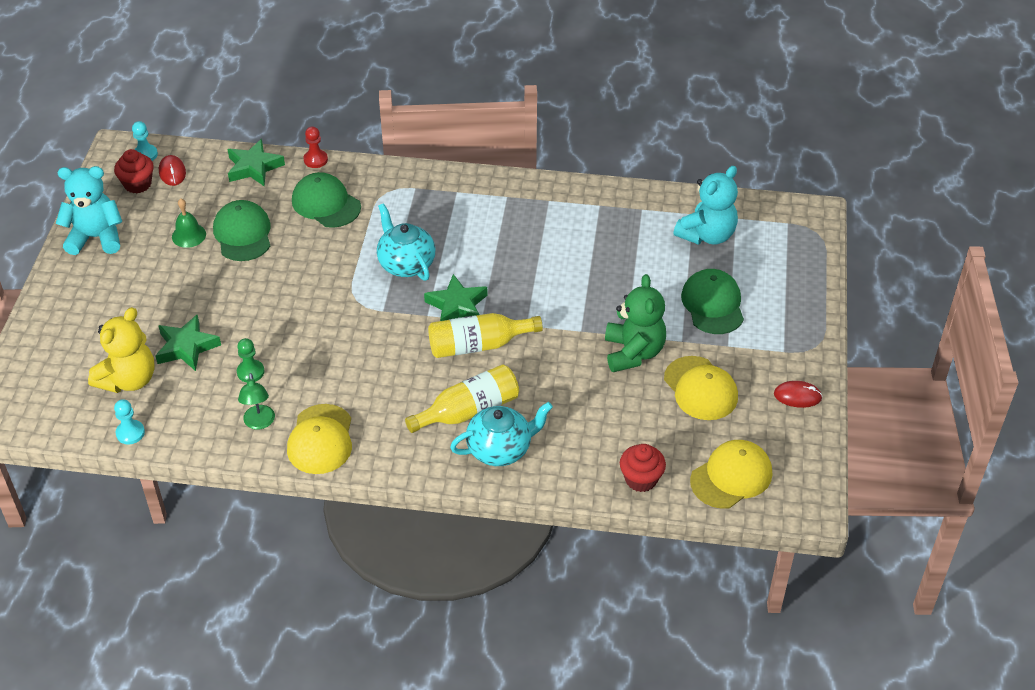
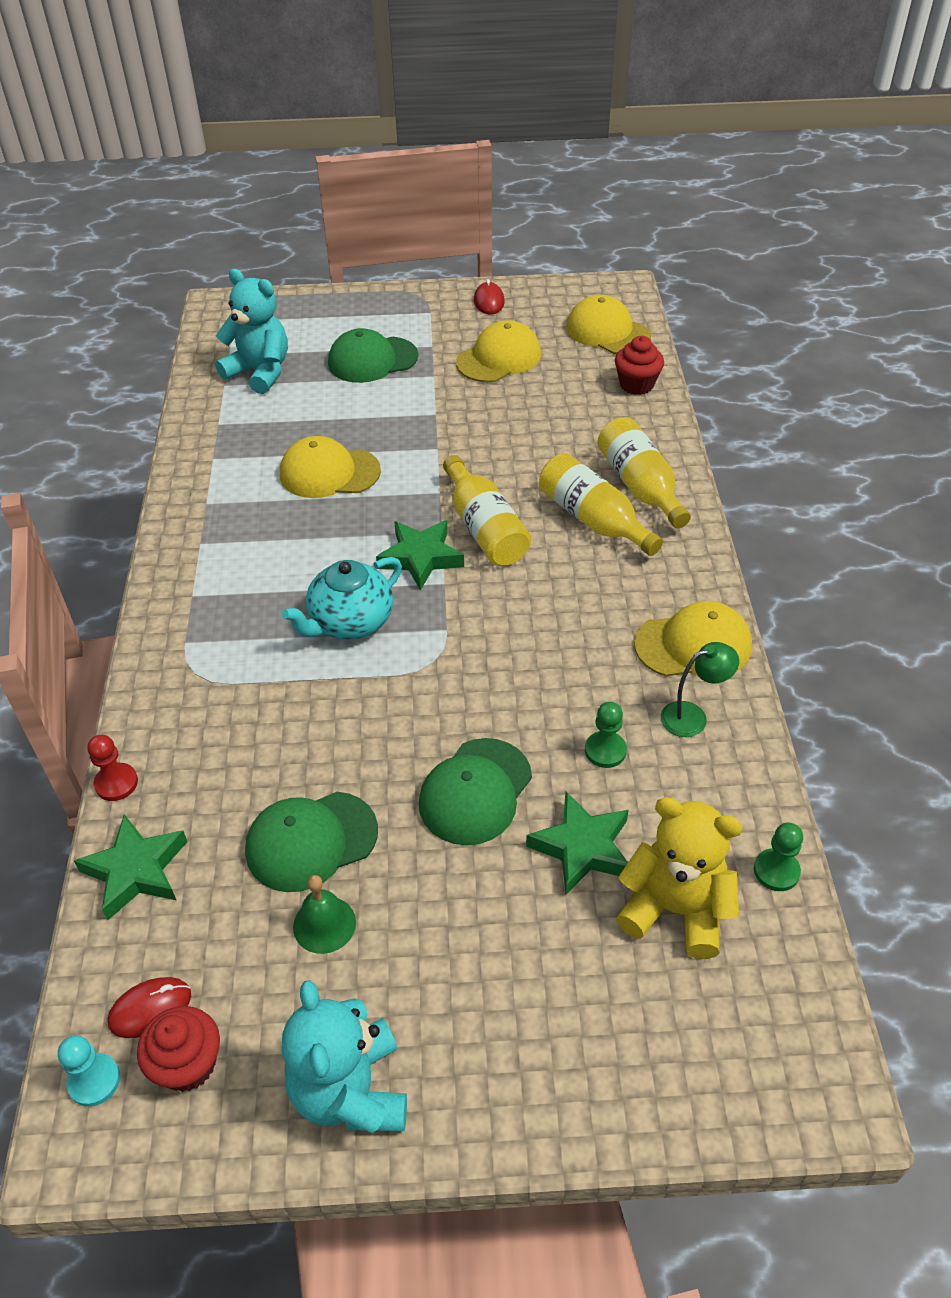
camera: 100 degrees left, 0 degrees up
turquoise pawn [114,399,145,444] -> green pawn [754,823,803,891]
green cap [292,172,361,228] -> green cap moved to [419,738,532,845]
turquoise teapot [450,402,553,466] -> yellow bottle [597,417,691,528]
green teddy bear [605,274,666,372] -> none
none -> yellow cap [280,436,381,498]

